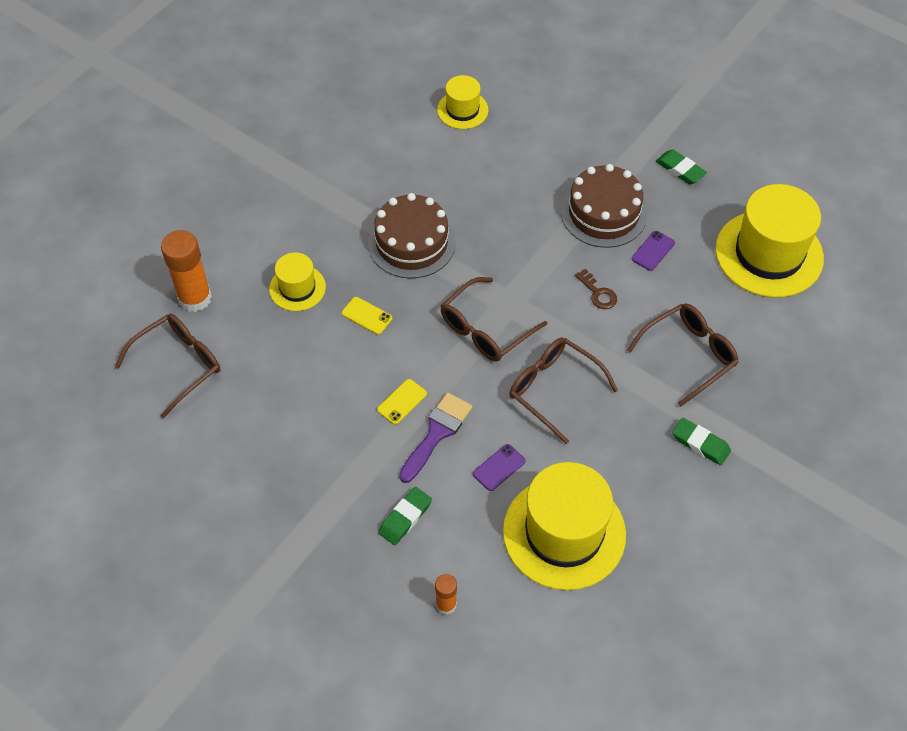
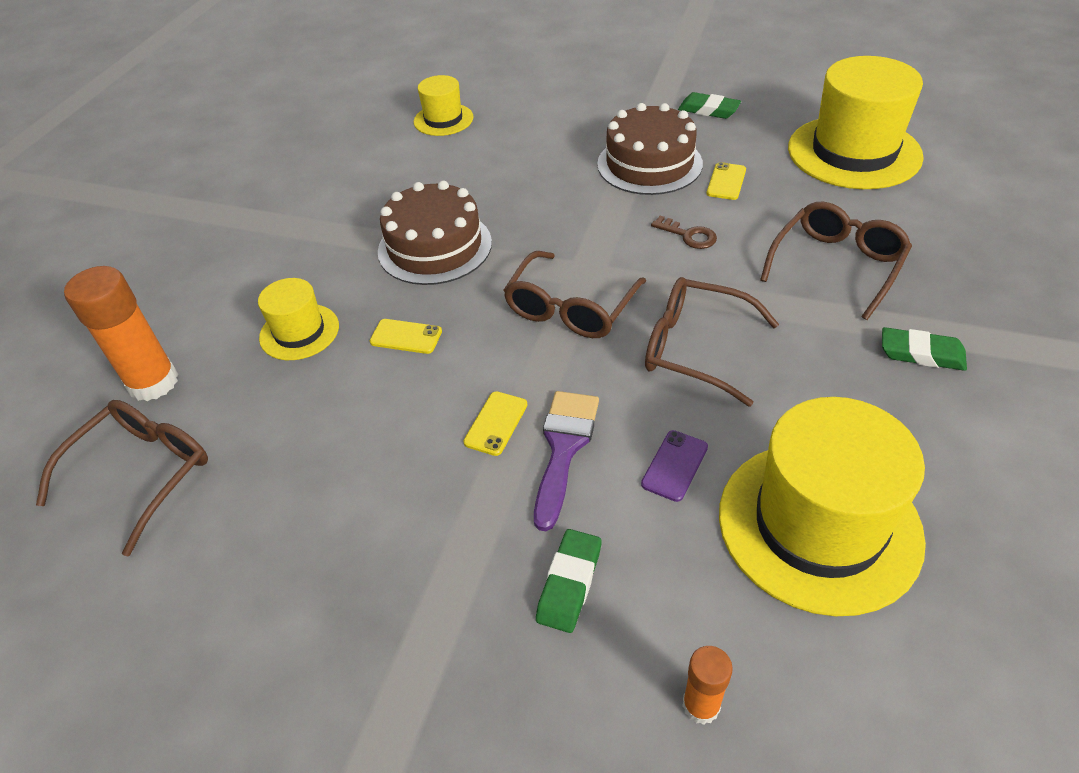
camera: 15 degrees left, 10 degrees down
purple phone [632,231,675,271] -> yellow phone [706,162,746,200]

